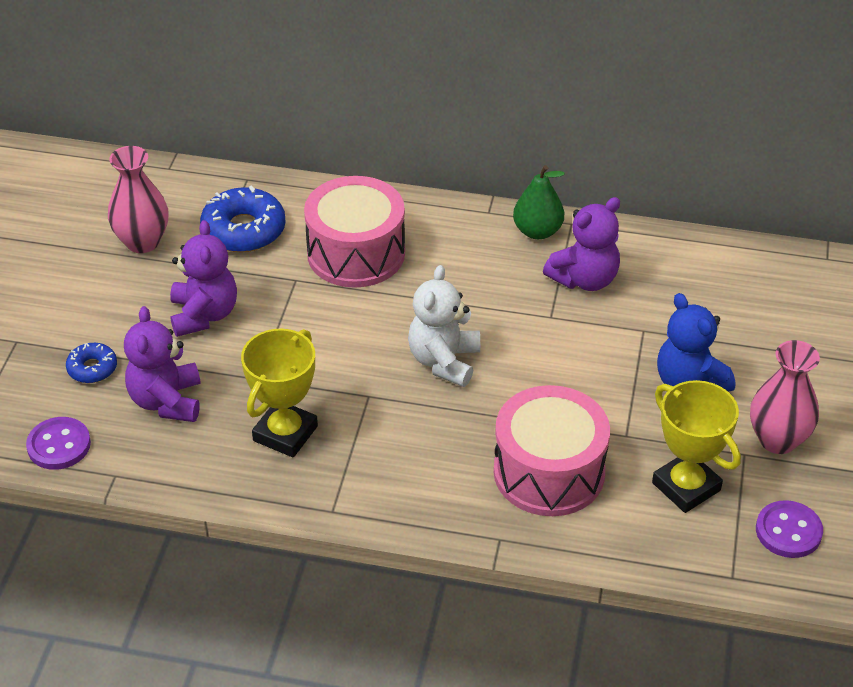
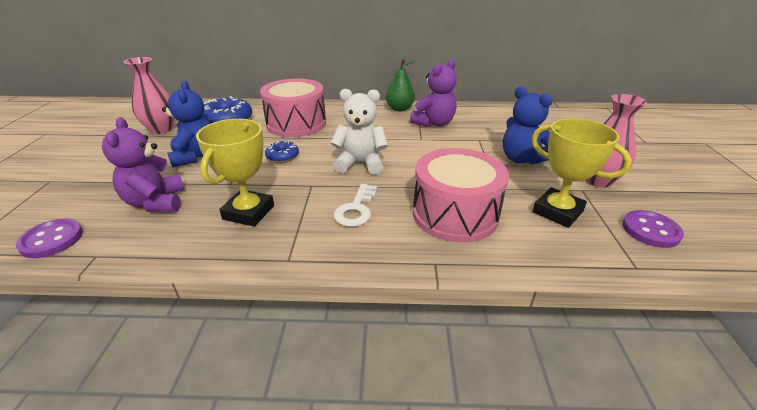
camera: 10 degrees left, 10 degrees down
blue donut [66,343,117,383] -> blue donut moved to [265,141,299,163]
purple teddy bear [170,220,237,337] -> blue teddy bear [162,81,211,168]
white teddy bear [408,265,480,387] -> white teddy bear turned 90 degrees clockwise [331,89,388,175]
none -> white key [334,184,377,227]

